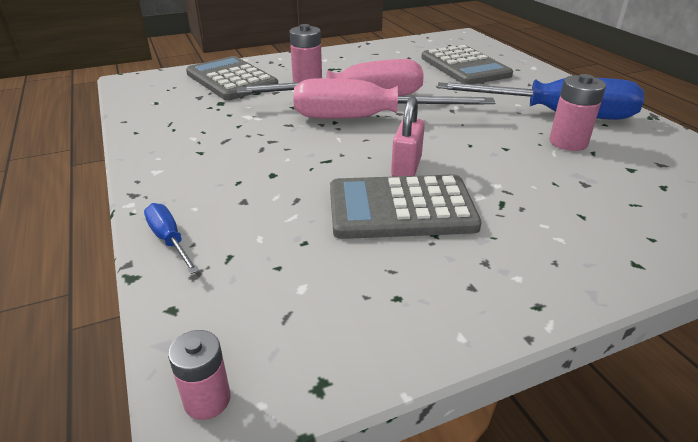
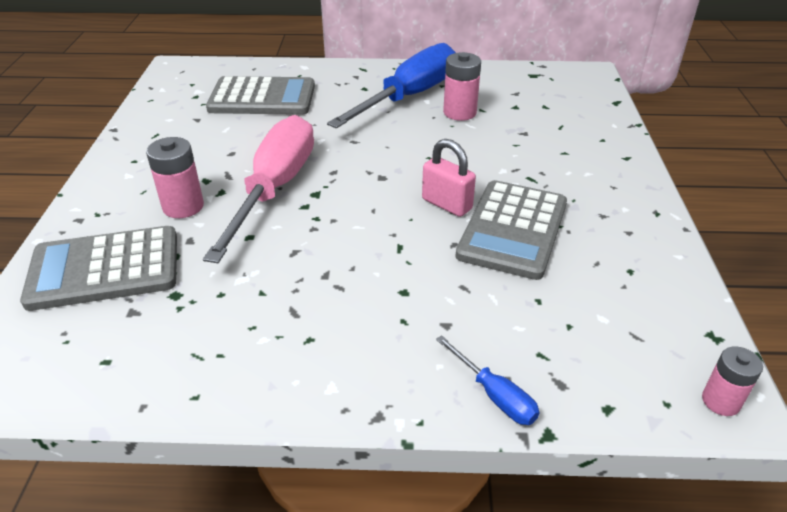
camera: 65 degrees left, 5 degrees up
blue screwdriver [144,203,199,274] -> blue screwdriver turned 120 degrees counterclockwise [436,335,539,425]
pink screwdriver [293,78,495,119] -> none

